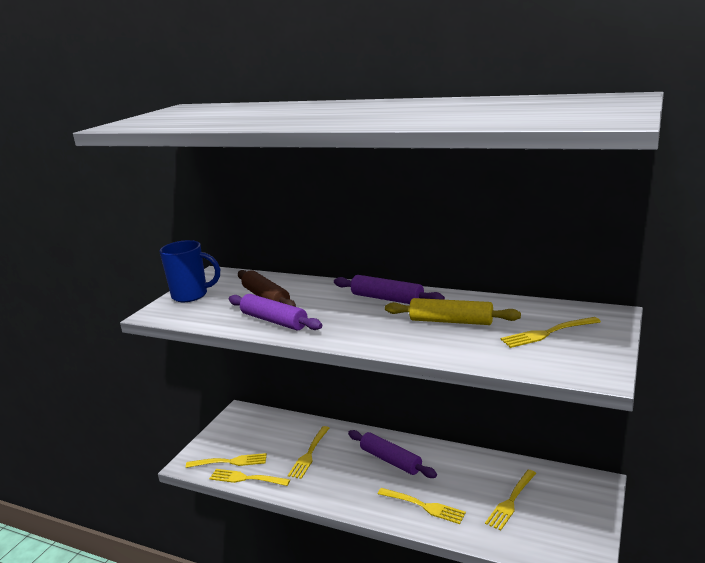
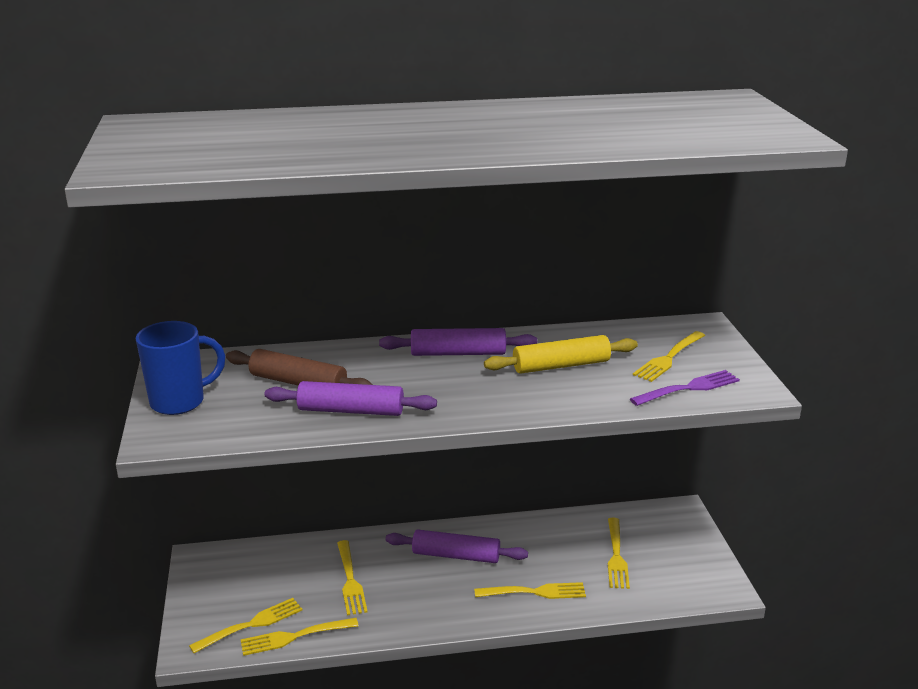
camera: 35 degrees left, 5 degrees up
none -> purple fork [630,370,740,406]

